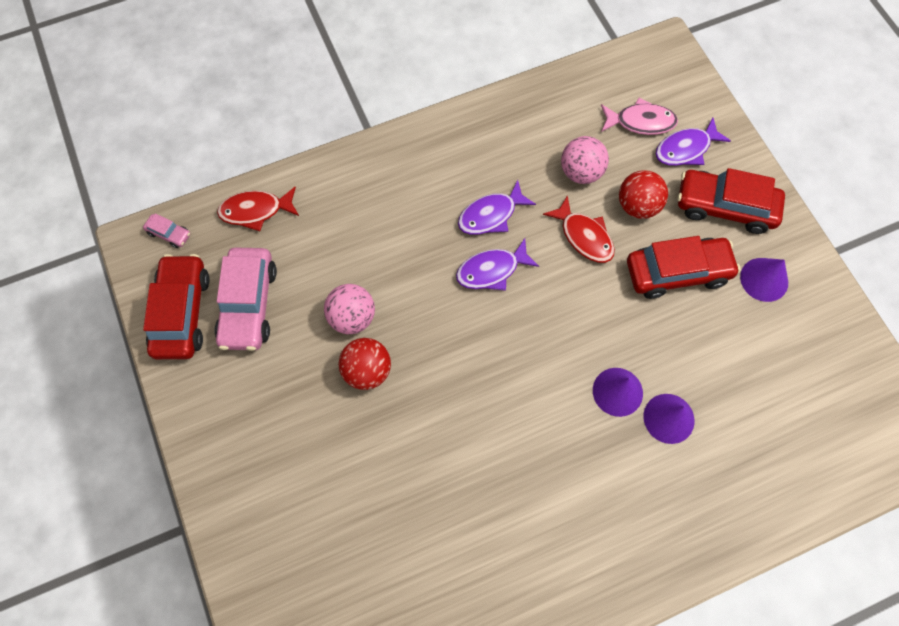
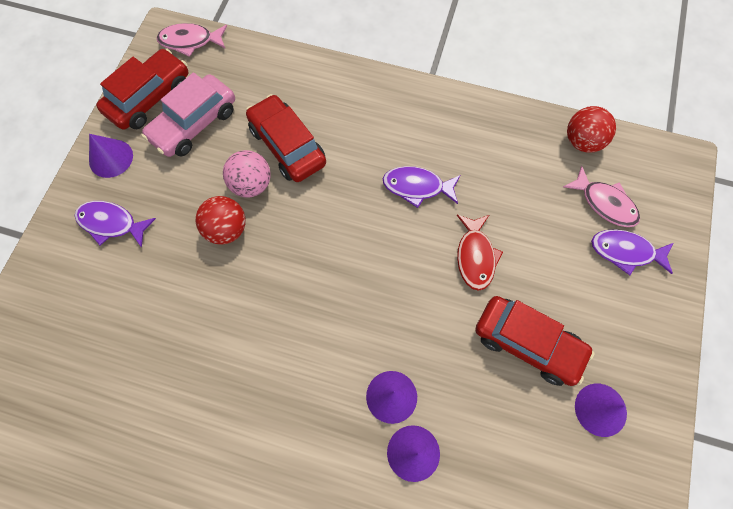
camera: 40 degrees right, 0 degrees up
pink car [143,213,190,248] -> pink fish [156,23,227,57]
red fish [217,187,299,231] -> none
purple fish [456,238,539,291] -> purple fish moved to [75,201,156,248]
pink ball [561,136,609,184] -> none
red ball [619,170,668,219] -> red ball moved to [567,106,616,153]
red car [677,168,785,234] -> red car moved to [246,94,326,182]
none -> purple cone [89,134,133,178]

